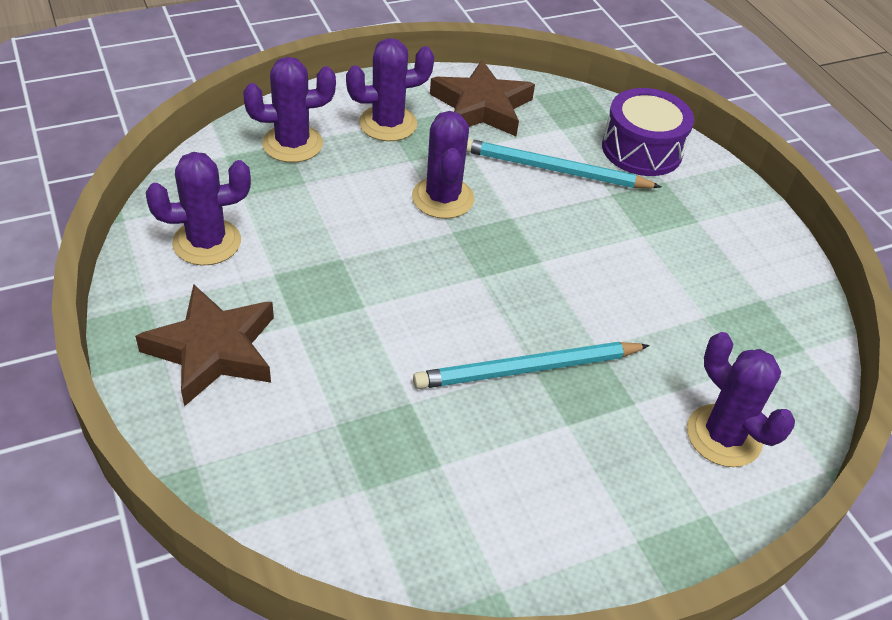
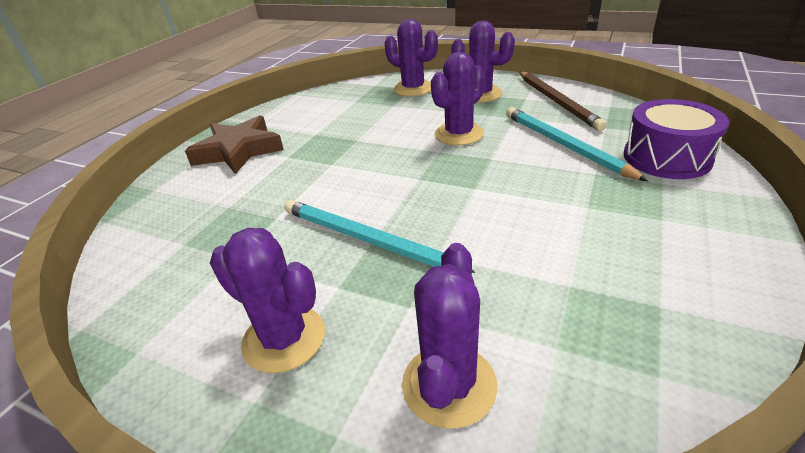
camera: 55 degrees right, 10 degrees down
purple cactus [146,152,251,265] -> purple cactus moved to [210,228,325,373]
brown star [430,60,535,137] -> brown pencil [519,71,607,131]

